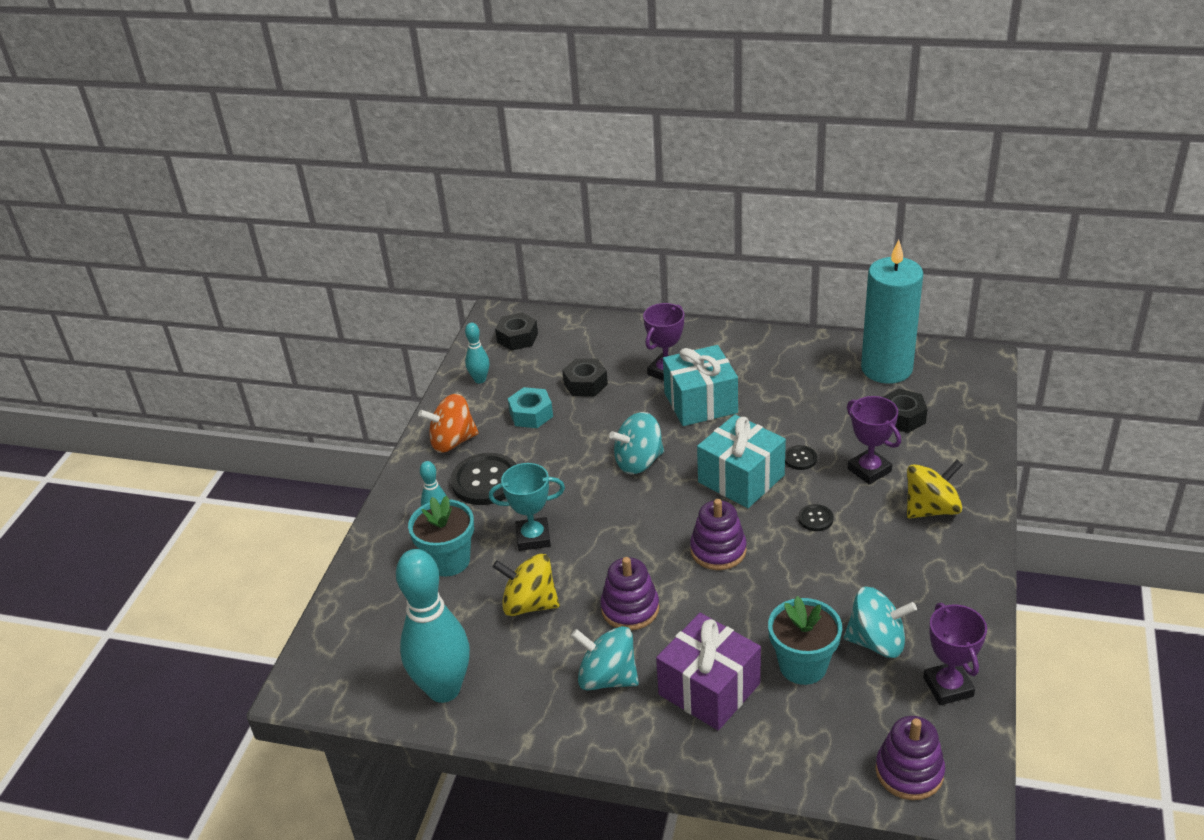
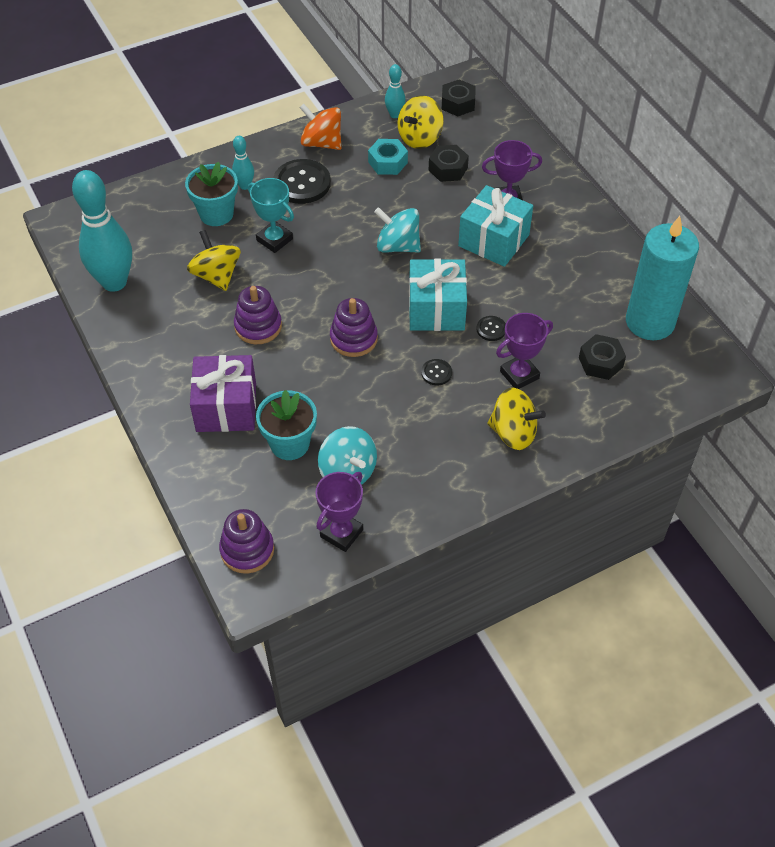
camera: 45 degrees right, 15 degrees up
turquoise spinning top [571,626,639,690] -> none
purple trophy [847,396,901,485] -> purple trophy turned 45 degrees clockwise [496,313,553,389]
none -> yellow spinning top [398,95,444,149]

